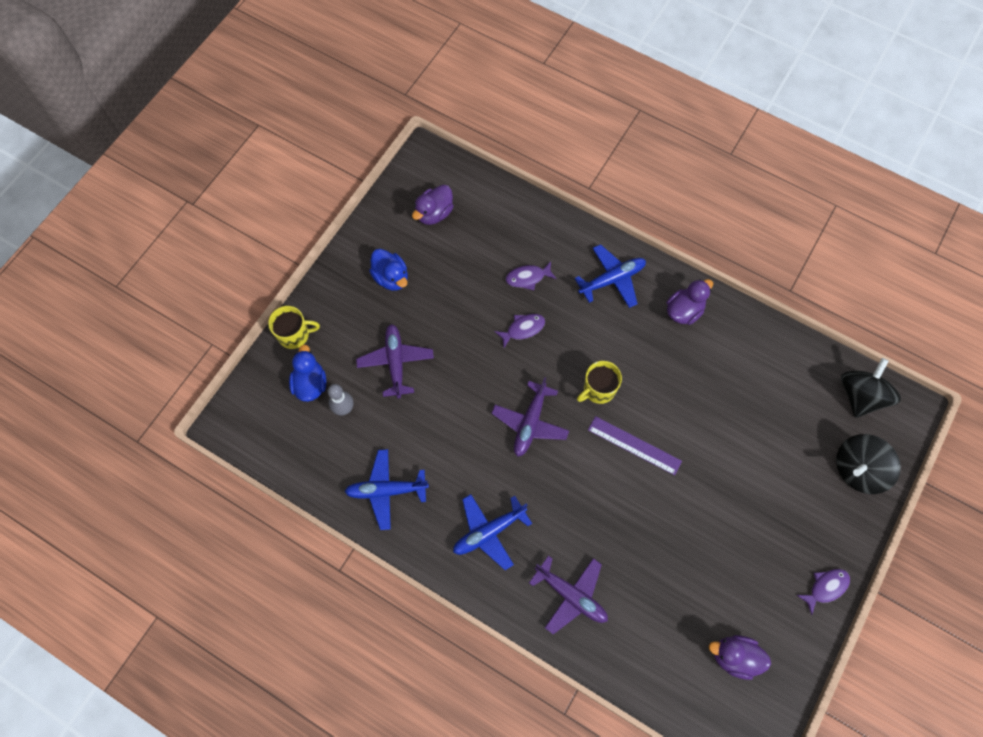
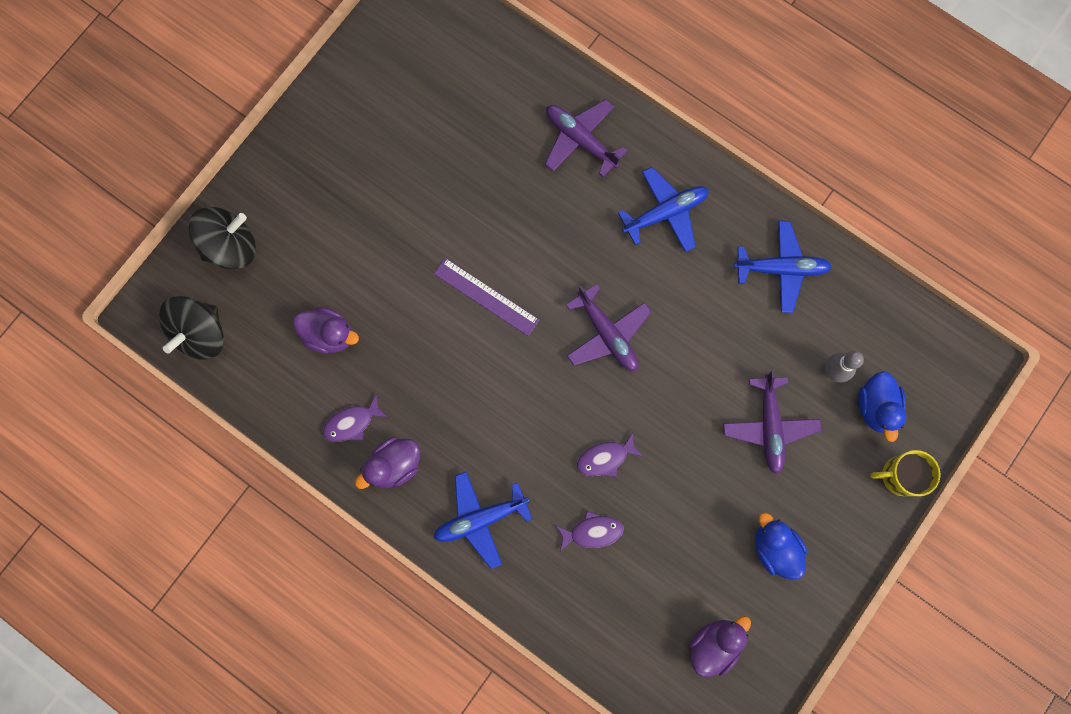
camera: 175 degrees left, 10 degrees up
purple plane [491,377,569,457] -> purple plane turned 120 degrees clockwise [566,284,651,371]
yellow mug [577,361,622,404] -> none
purple duck [709,635,771,680] -> purple duck moved to [293,307,359,354]
purple fish [797,569,850,615] -> purple fish moved to [323,394,388,442]

